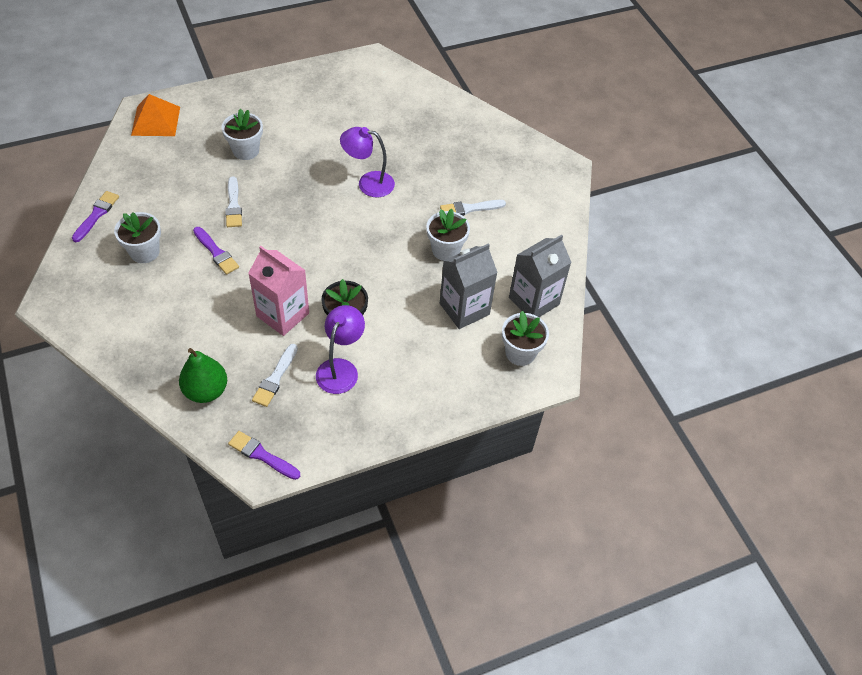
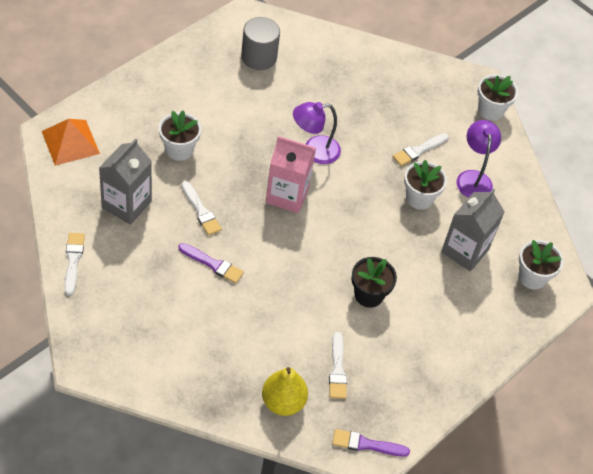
camera: 25 degrees left, 0 degrees up
purple brush [72,191,119,242] -> white brush [64,233,85,296]
white flower pot [114,212,161,263] -> white flower pot moved to [478,74,518,121]
green pear [179,348,227,403] -> yellow pear [262,367,308,416]
pink carton [248,246,309,336] -> pink carton moved to [266,136,316,213]
purple lamp [316,305,365,394] -> purple lamp moved to [457,120,501,198]
grey carton [509,235,572,317] -> grey carton moved to [99,138,152,225]
none -> grey cylinder [241,17,280,70]

